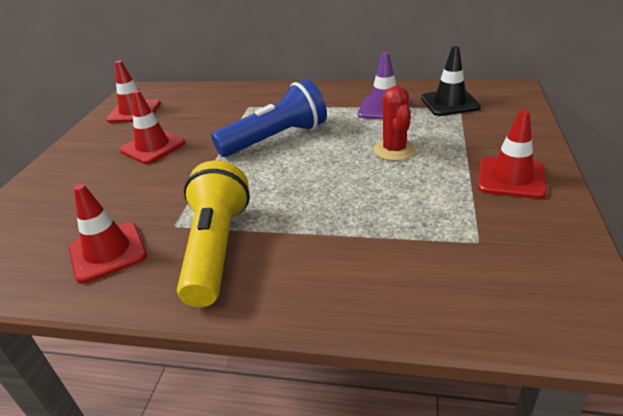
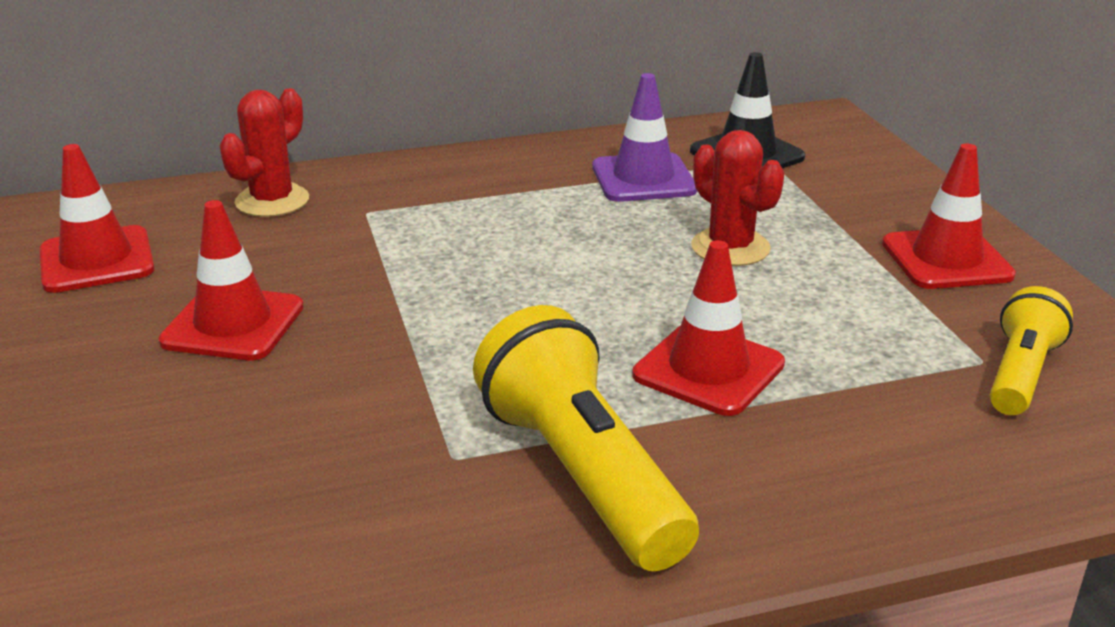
camera: 30 degrees left, 5 degrees down
red traffic cone [69,184,147,283] -> red traffic cone moved to [632,240,785,416]
blue flashlight [211,79,327,157] -> none
none -> red cactus [219,88,309,217]
none -> yellow flashlight [990,286,1073,415]

